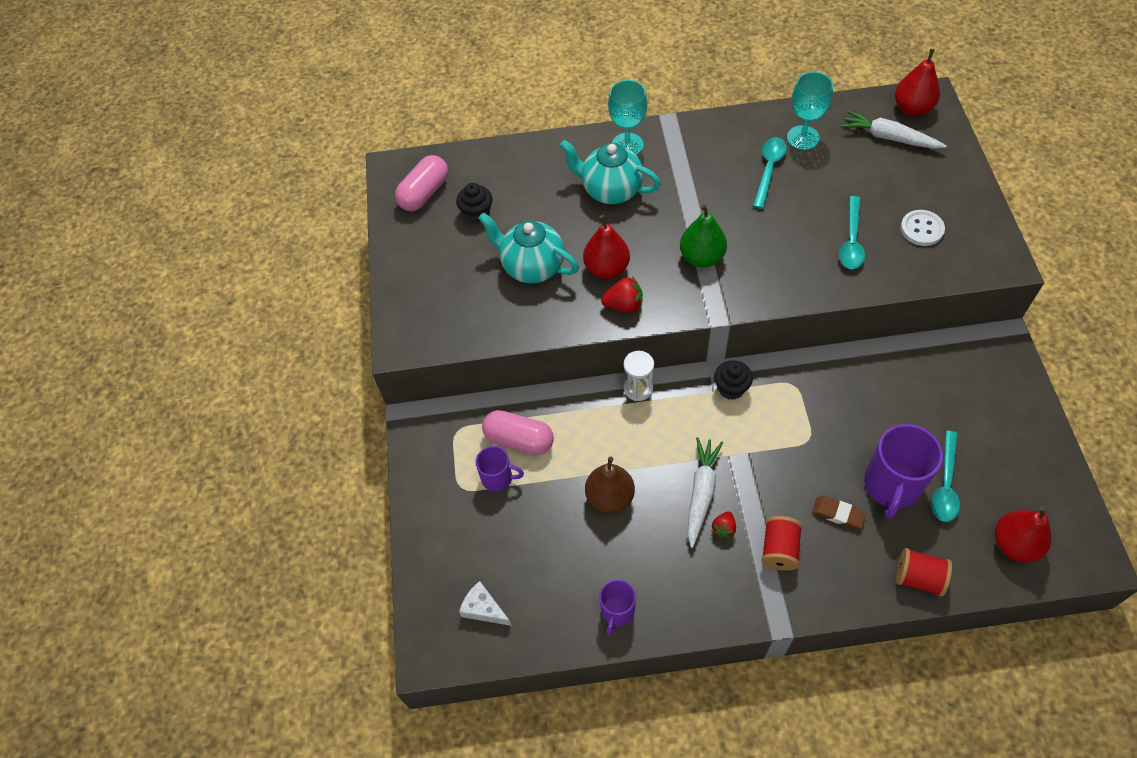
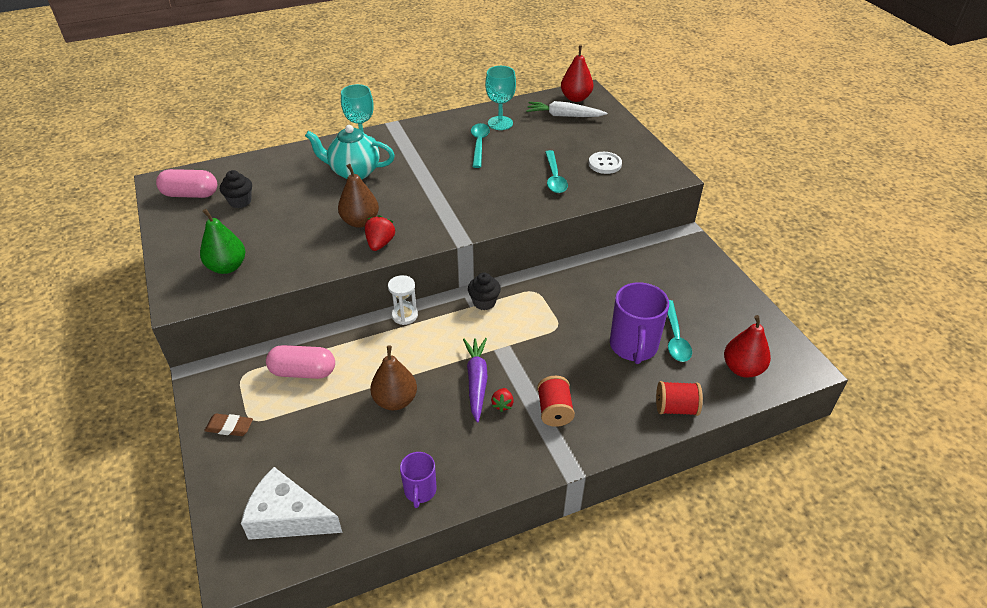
camera: 20 degrees left, 15 degrees down
pink capsule [395,155,448,211] -> pink capsule turned 75 degrees clockwise [156,169,217,198]
white cheese [459,581,512,626] -> white cheese [241,467,343,540], size x1.79
purple mug [475,446,524,492] -> none
turquoise teapot [478,212,579,283] -> none
red pear [583,215,630,279] -> brown pear [338,164,379,228]
red strawberry [601,276,643,313] -> red strawberry turned 60 degrees counterclockwise [365,215,396,251]
green pear [680,204,727,267] -> green pear moved to [200,209,245,274]
white carrot [688,437,724,548] -> purple carrot [463,338,488,423]
brown eraser [812,496,867,529] -> brown eraser moved to [204,414,253,436]

